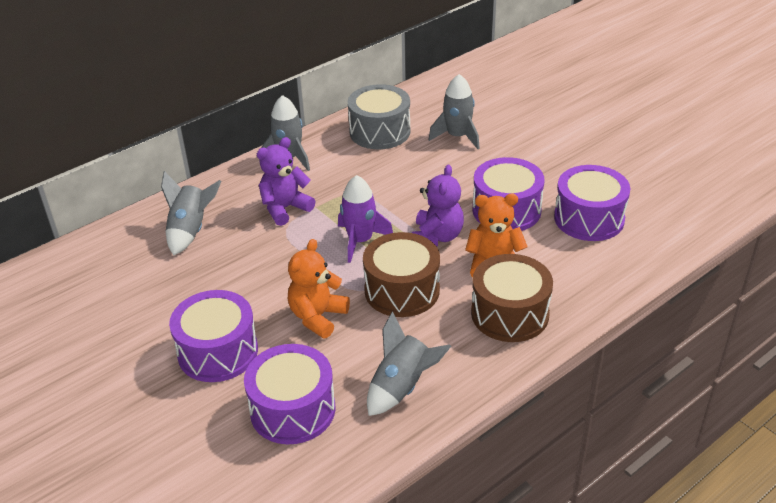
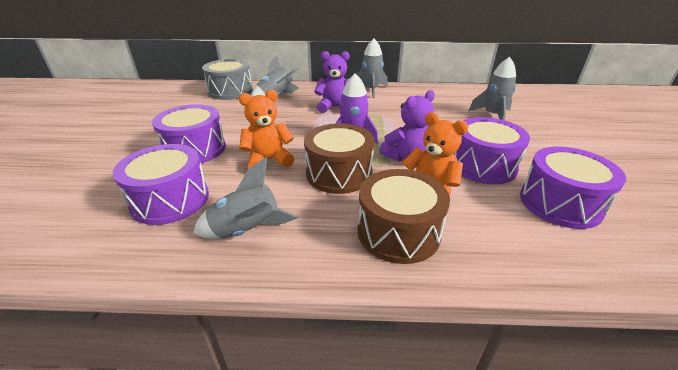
camera: 40 degrees right, 5 degrees down
grey drum [348,84,411,149] -> grey drum moved to [202,59,253,100]

